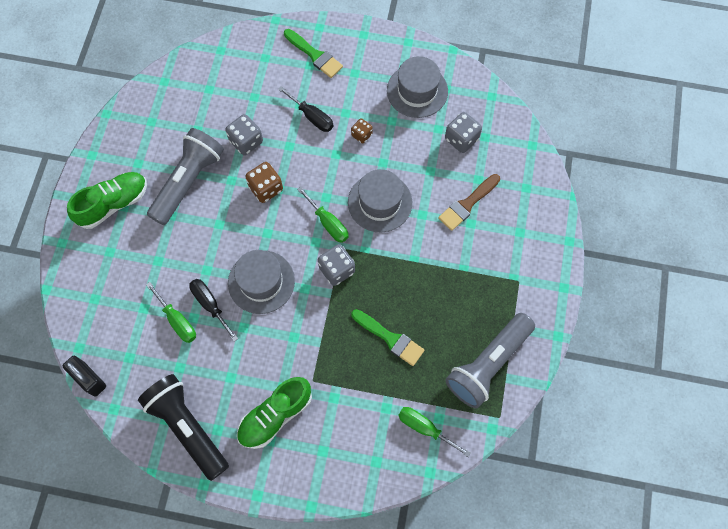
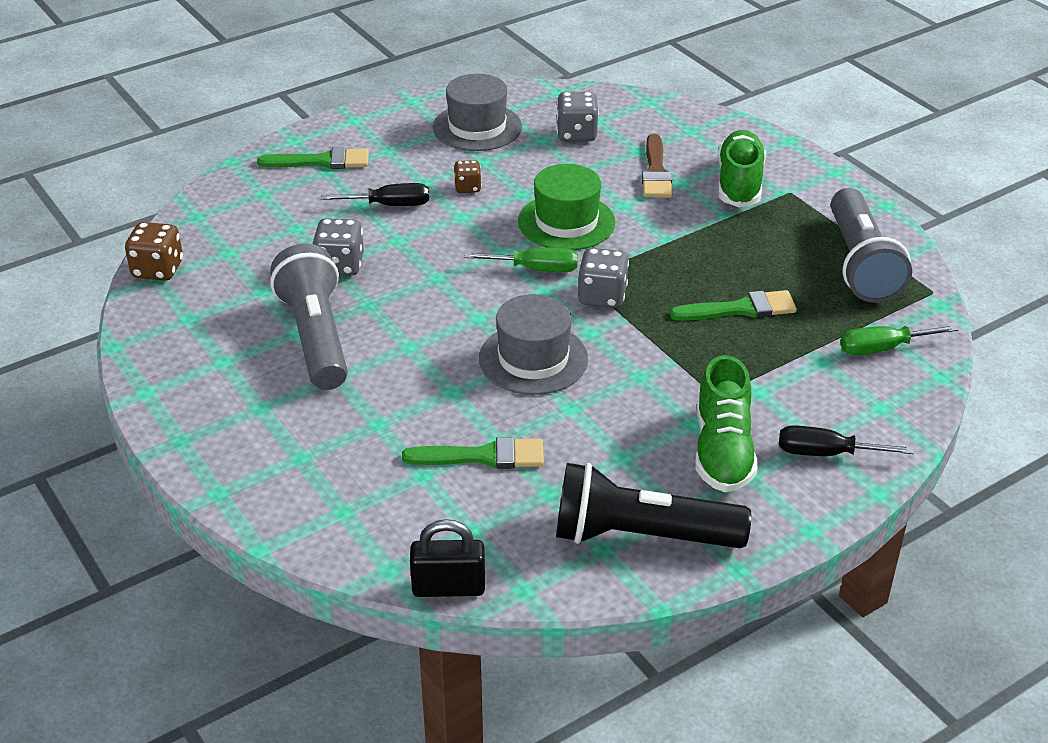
camera: 45 degrees left, 30 degrees down
green shoe [67,172,147,229] -> green shoe moved to [717,130,766,208]
green screwdriver [146,282,196,343] -> green brush [402,437,544,469]
black screwdriver [189,279,238,342] -> black screwdriver moved to [779,425,914,456]
brown dice [245,162,283,203] -> brown dice moved to [125,222,183,281]
grey hat [348,169,412,232] -> green hat [518,164,615,250]

